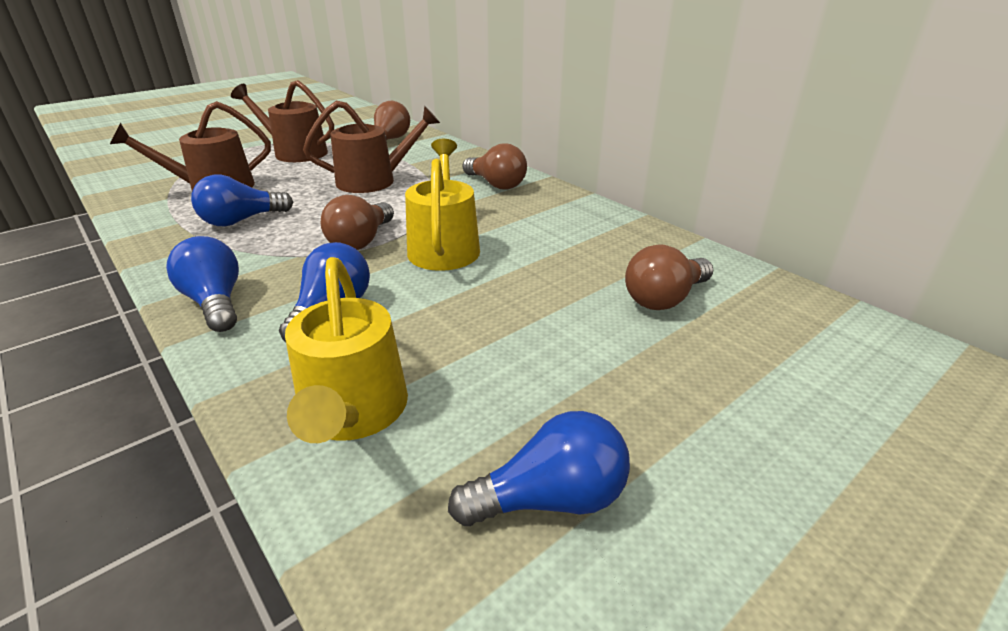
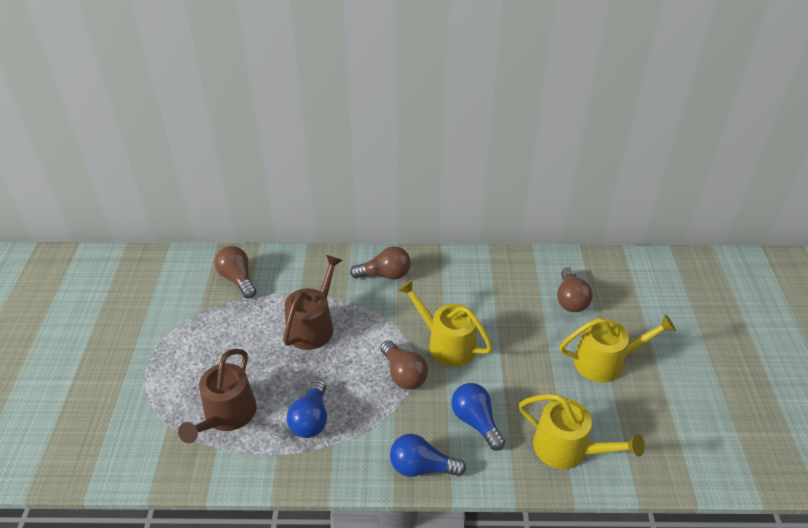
camera: 50 degrees left, 10 degrees up
brown watering can [231,80,334,162] -> none
blue light bulb [448,411,630,526] -> none
none -> yellow watering can [559,314,676,382]

